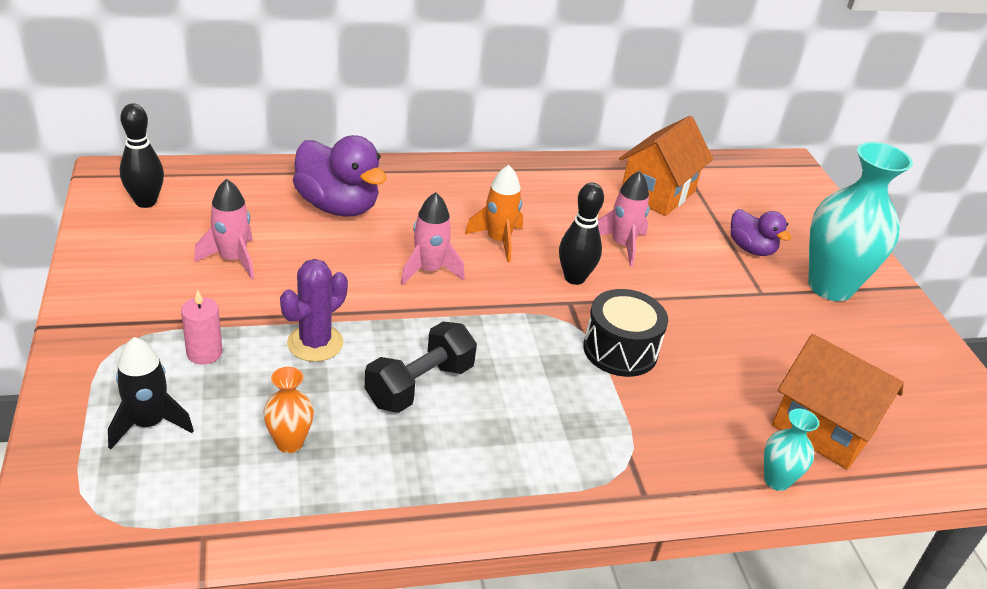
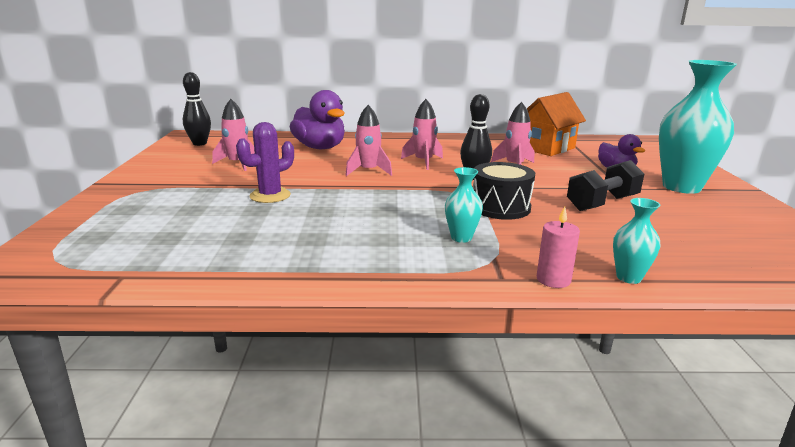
camera: 15 degrees right, 15 degrees down
black rocket [108,337,194,450] -> none
pink candle [181,290,223,365] -> pink candle moved to [537,207,580,288]
orange vase [263,367,314,453] -> none
black dumbbell [365,322,477,413] -> black dumbbell moved to [567,160,644,211]
orange rocket [465,165,523,262] -> pink rocket [401,99,443,170]
orange house [772,334,904,469] -> none
none -> turquoise vase [445,167,483,243]

